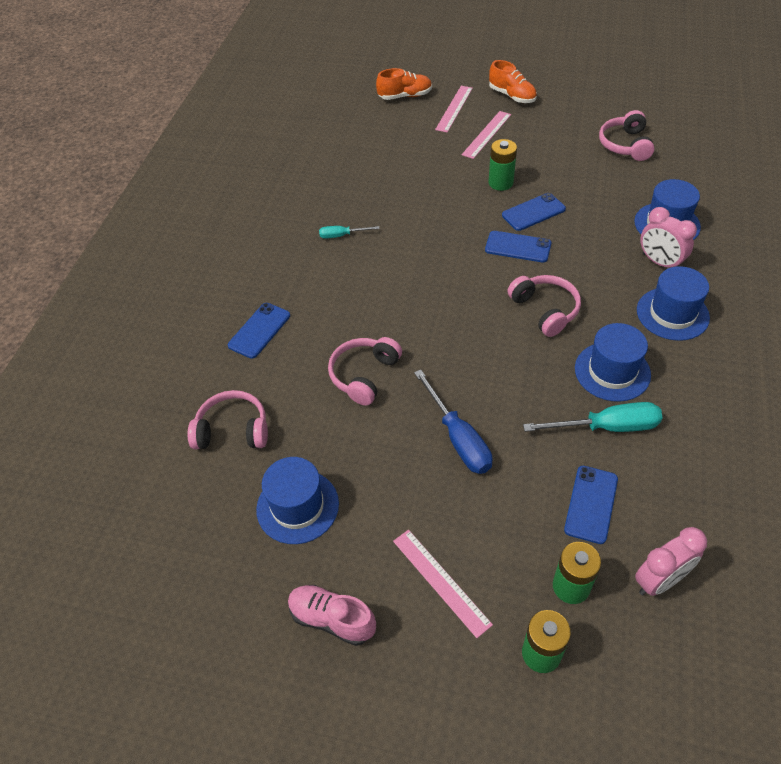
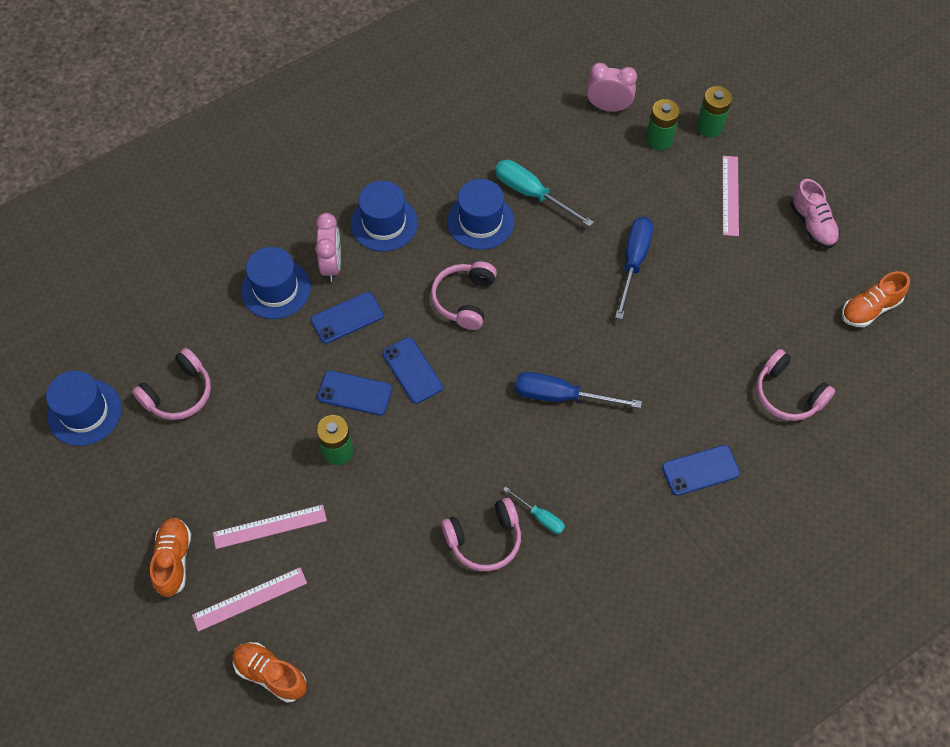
camera: 140 degrees left, 10 degrees up
blue hat [256,457,339,544] -> blue hat moved to [46,371,122,446]
pink headphones [328,337,402,406] -> pink headphones moved to [441,498,521,571]
blue phone [564,466,618,544] -> blue phone moved to [311,292,384,344]
none -> blue screwdriver [515,372,642,408]
none -> orange shoe [842,271,910,327]

